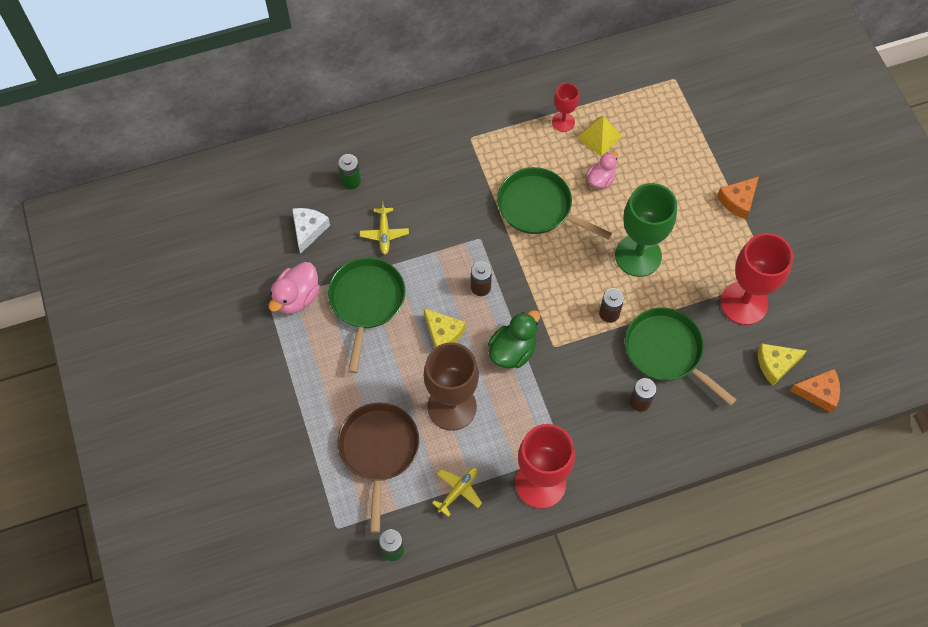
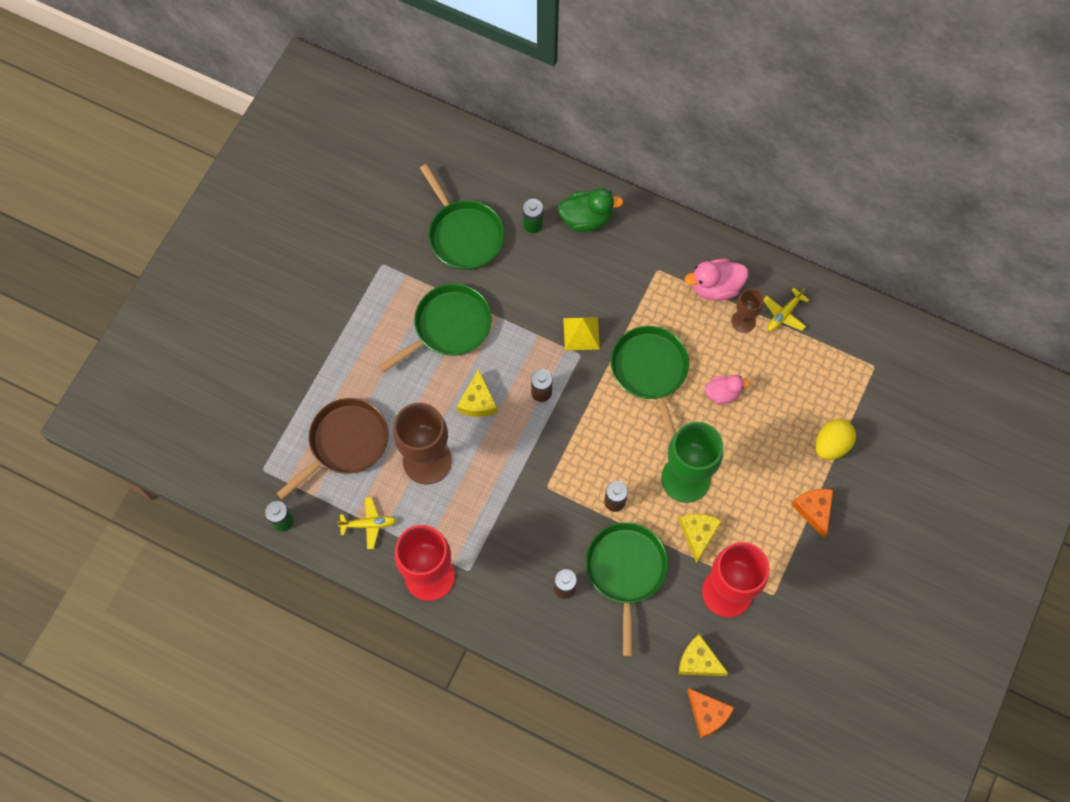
camera: 45 degrees right, 5 degrees up
pink duck [269,262,320,314] -> pink duck moved to [685,259,748,301]
white cheese [292,208,330,254] -> green pan [420,164,504,270]
yellow plane [360,201,409,255] -> yellow plane moved to [764,288,809,331]
green duck [488,310,540,368] -> green duck moved to [558,188,624,232]
red goblet [552,83,579,132] -> brown goblet [731,288,764,333]
yellow pyramid [577,116,622,157] -> yellow pyramid moved to [563,317,600,350]
orange cheese [717,176,759,219] -> orange cheese turned 75 degrees clockwise [791,489,833,538]
none -> yellow cheese [679,514,722,563]
none -> yellow egg [815,419,856,460]

